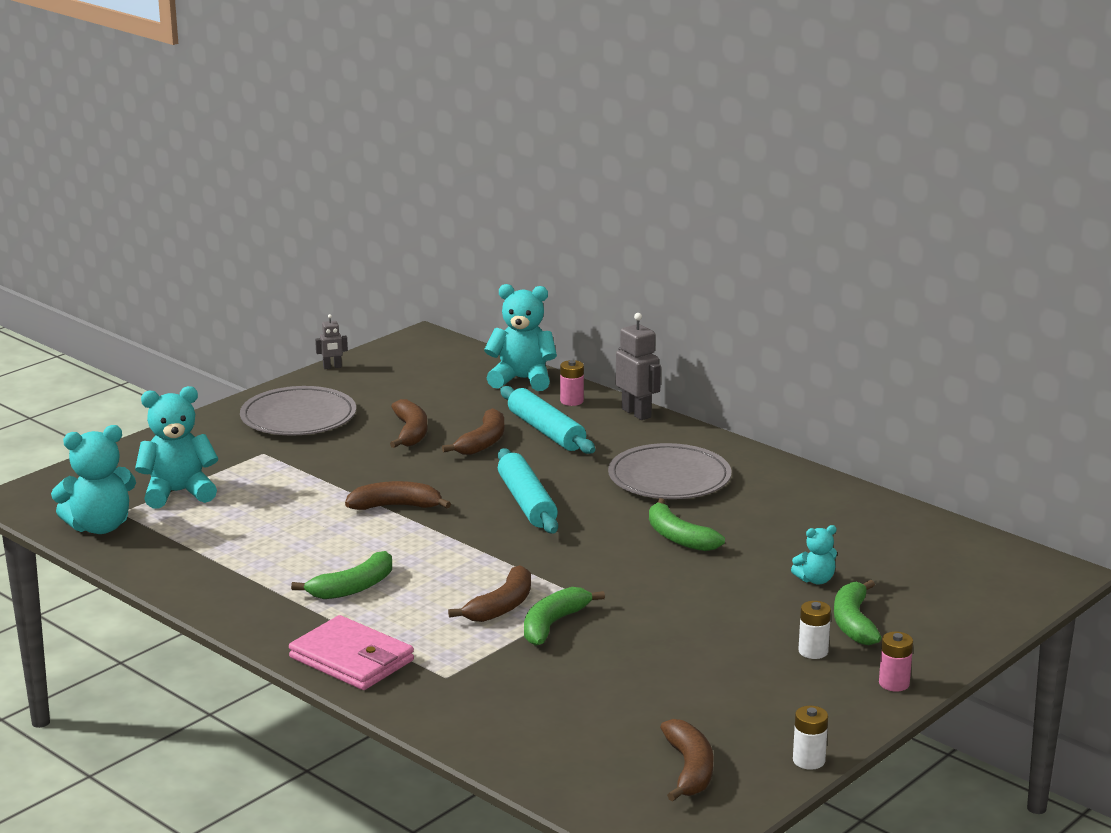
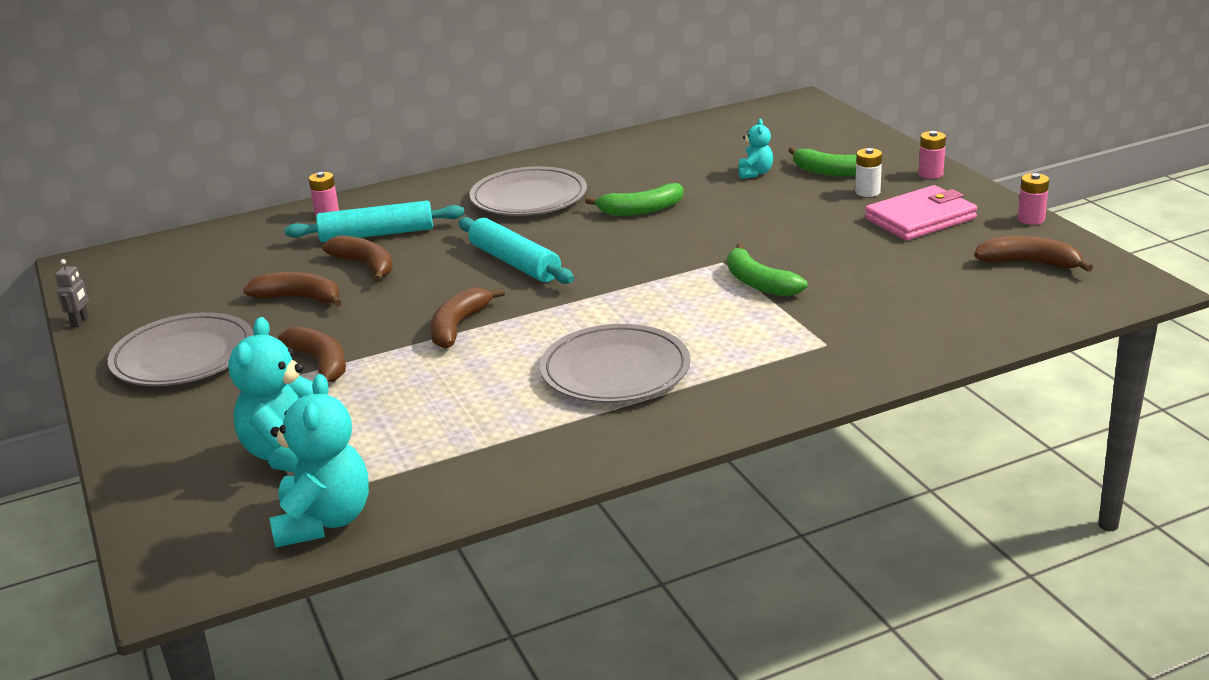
camera: 65 degrees left, 5 degrees up
pink wallet [289,615,414,690] -> pink wallet moved to [865,185,977,241]
green banana [291,551,392,599] -> grey plate [540,324,690,403]
brown banana [448,565,531,622] -> brown banana moved to [278,326,346,382]
turquoise teddy bear [484,284,557,391] -> none
turquoise rolling pin [498,448,558,533] -> turquoise rolling pin turned 45 degrees clockwise [458,217,574,284]
grey robot [616,313,661,420] -> none
white battery [793,706,828,770] -> pink battery [1018,173,1049,225]

